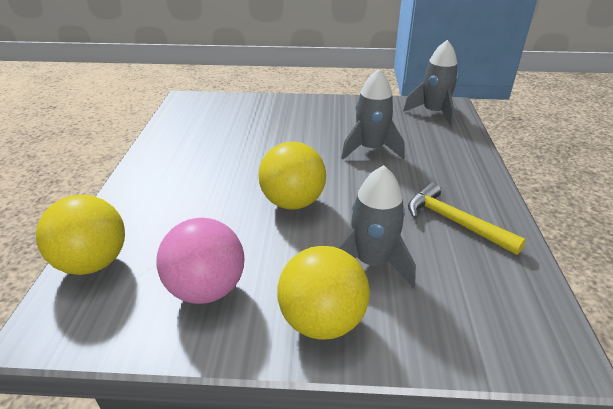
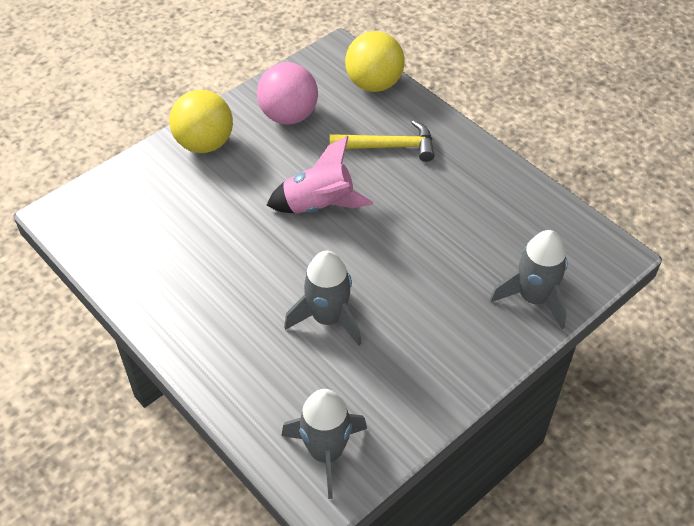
camera: 135 degrees right, 15 degrees up
yellow ball [259,142,326,210] -> pink rocket [267,136,373,214]
grey rocket [336,165,416,287] -> grey rocket moved to [490,230,568,329]
yellow hammer [408,182,526,255] -> yellow hammer moved to [330,120,434,162]

